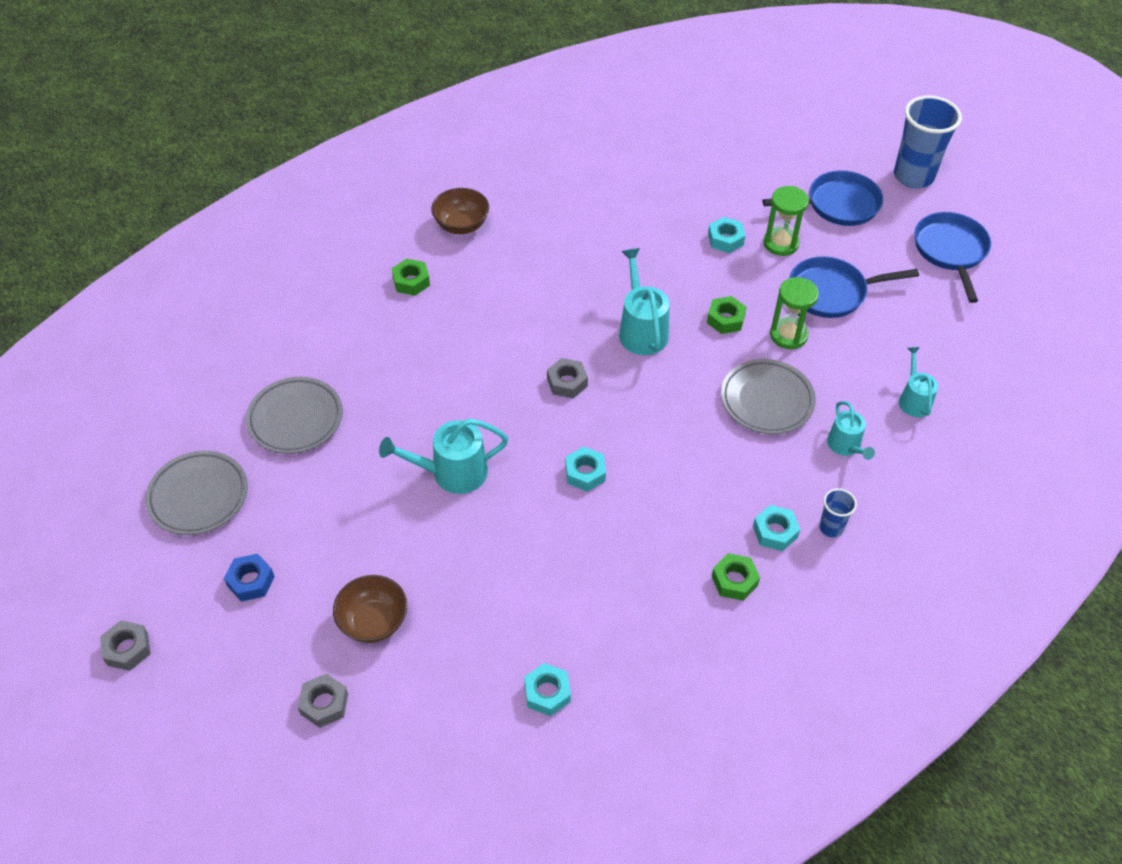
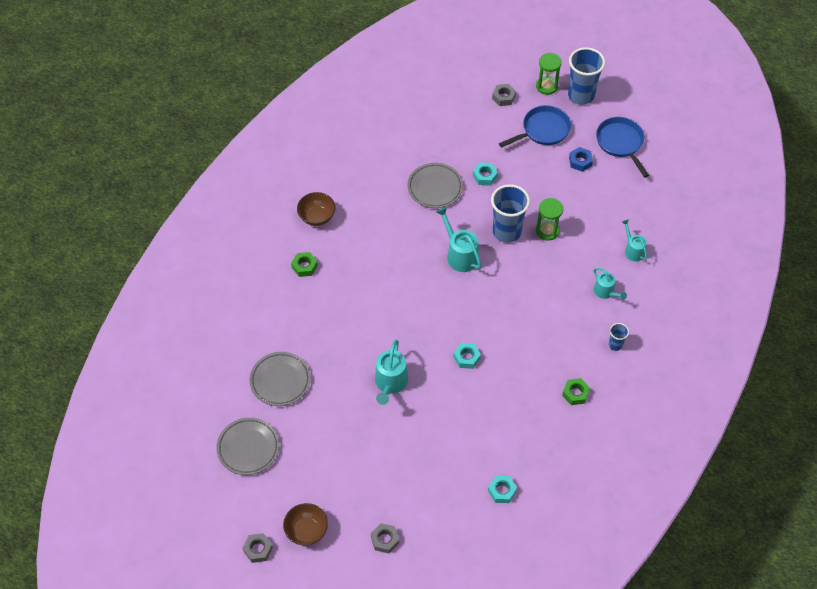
camera: 20 degrees left, 5 degrees up
blue nut [224,554,275,602] -> blue nut moved to [569,147,593,172]
brown bowl [333,575,407,643] -> brown bowl moved to [283,503,328,546]
turquoise watering can [379,419,508,494] -> turquoise watering can turned 45 degrees counterclockwise [375,340,408,405]
grey nut [547,358,588,398] -> grey nut moved to [492,84,516,106]
green nut [707,296,747,334] -> blue cup [491,184,530,243]
grey plate [721,359,816,434] -> grey plate moved to [407,163,463,208]
turquoise nut [753,505,800,551] -> none
green hourglass [763,186,809,256] -> green hourglass moved to [536,53,562,95]
blue pan [789,256,919,318] -> none

